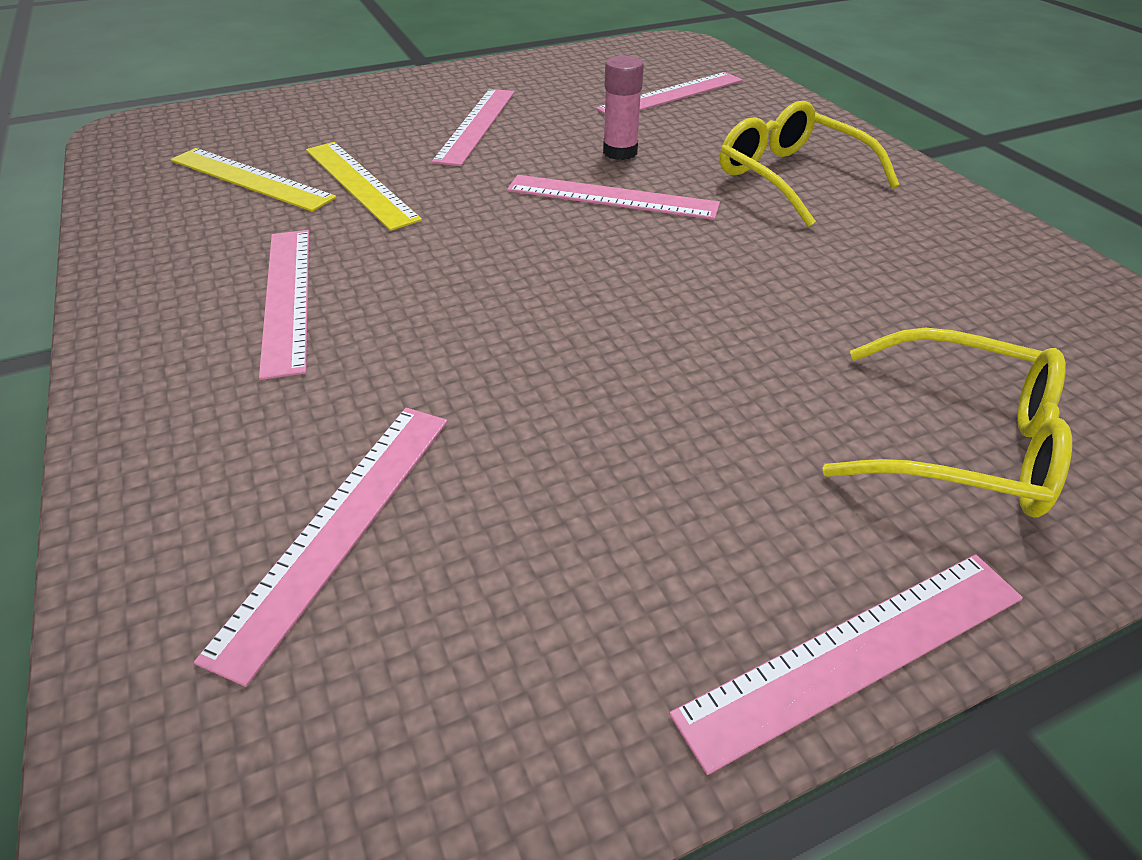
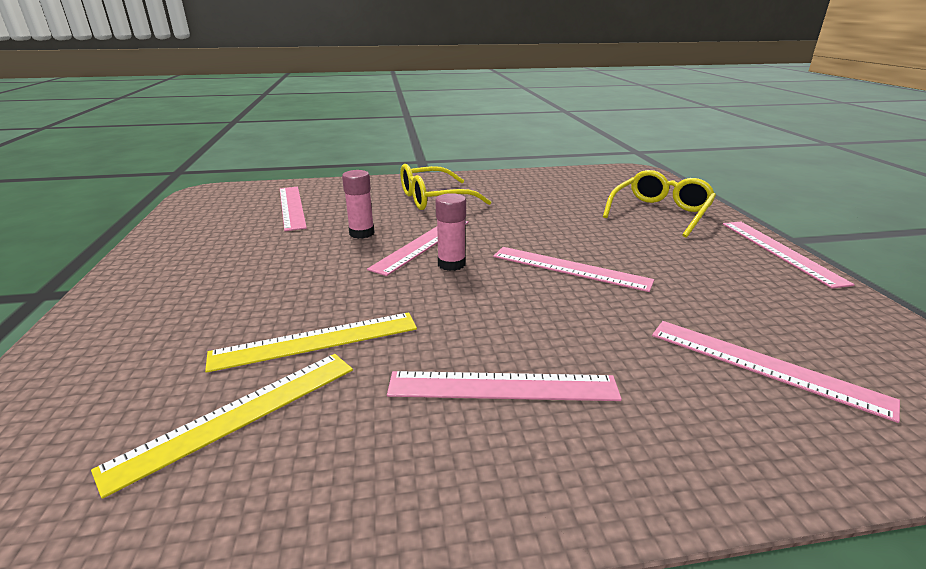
camera: 75 degrees left, 15 degrees down
pink ruler [432,89,515,166] -> pink ruler moved to [493,247,654,292]
none -> pink glue stick [435,193,466,271]

